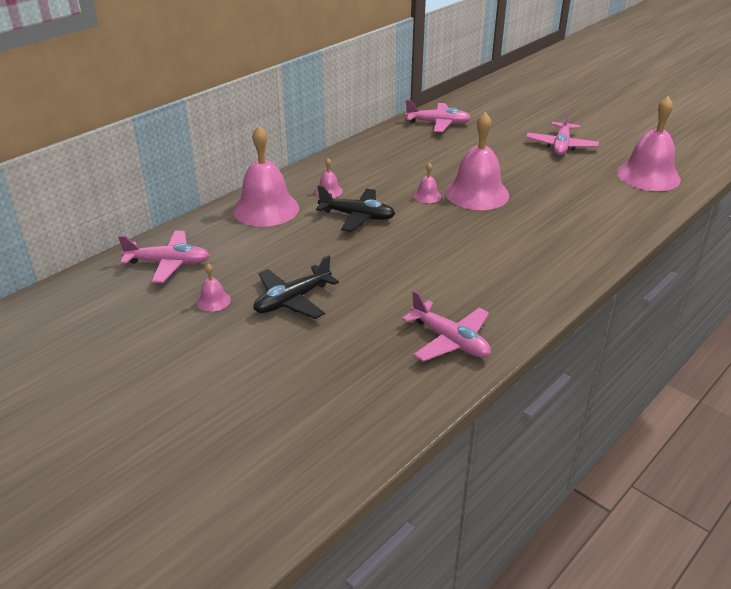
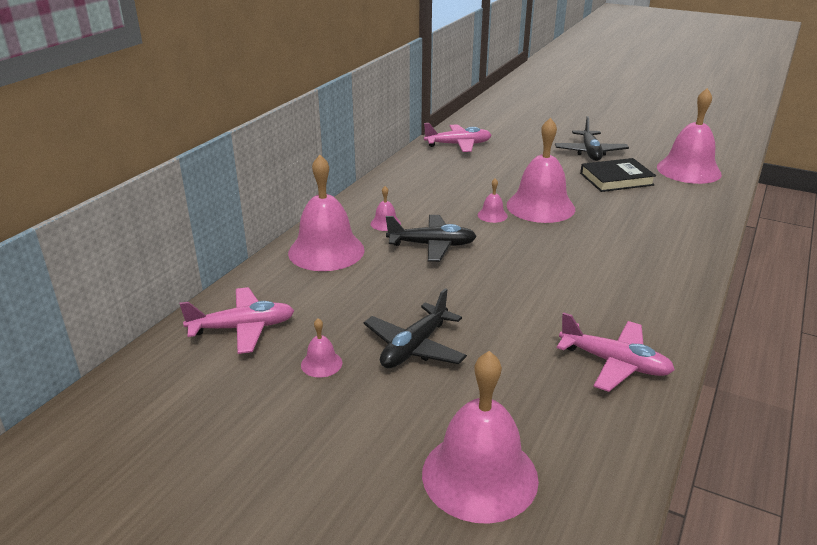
camera: 15 degrees left, 5 degrees down
pink plane [526,109,599,155] -> black plane [555,116,629,161]
none -> pink bell [422,351,539,524]
none -> black book [580,158,656,192]

